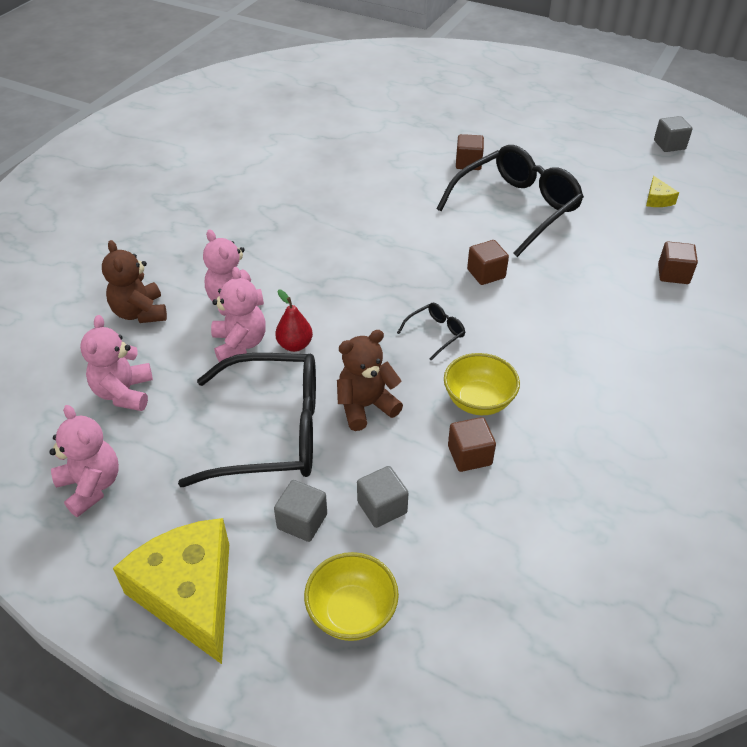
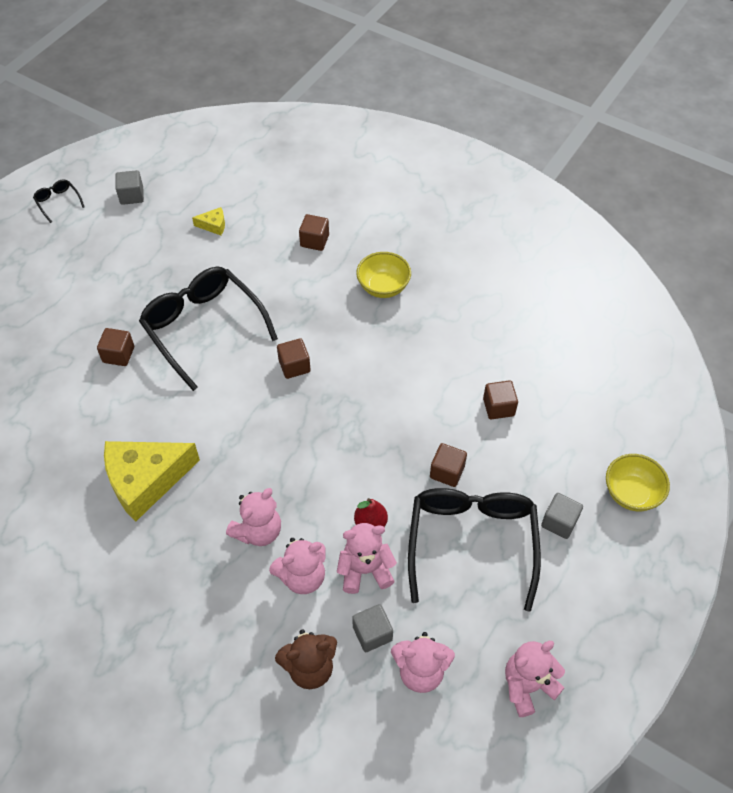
camera: 85 degrees left, 10 degrees up
yellow cheese [113,518,229,664] -> yellow cheese moved to [104,441,200,522]
brown teddy bear [337,330,403,431] -> brown cube [430,443,467,487]
grey cube [357,466,408,528] -> grey cube moved to [352,604,393,652]
black glasses [397,303,465,360] -> black glasses moved to [33,179,85,223]
yellow bowl [444,353,520,415] -> yellow bowl moved to [356,252,411,298]
none -> pink teddy bear [226,488,281,546]

